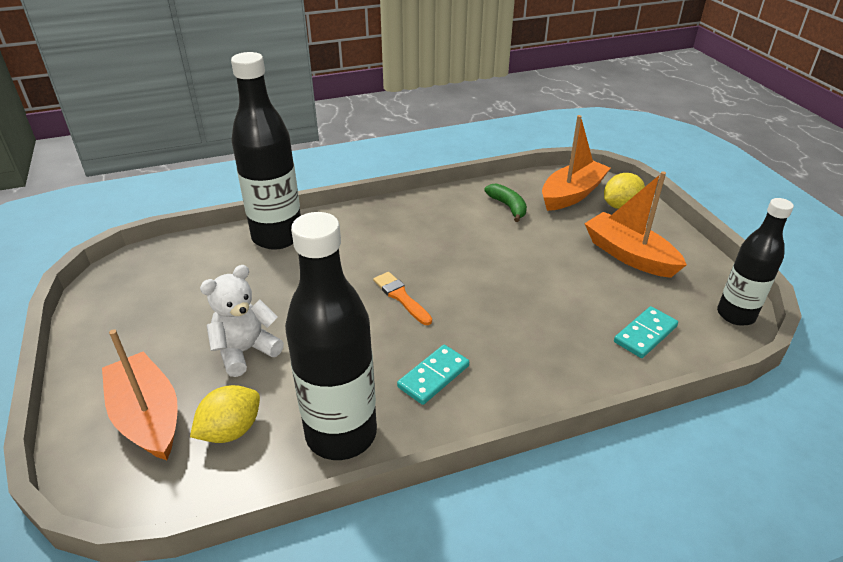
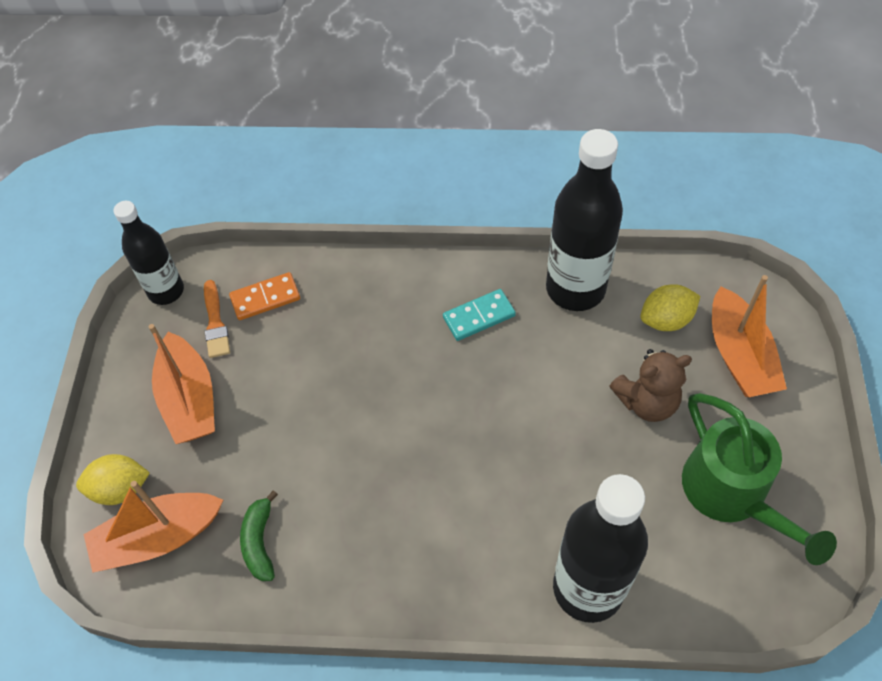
camera: 155 degrees left, 20 degrees up
white teddy bear [200,265,284,377] -> brown teddy bear [610,349,692,422]
orange brush [373,272,432,325] -> orange brush moved to [204,280,230,358]
turquoise domino [614,306,678,358] -> orange domino [229,272,300,320]
none -> green watering can [682,393,837,565]

